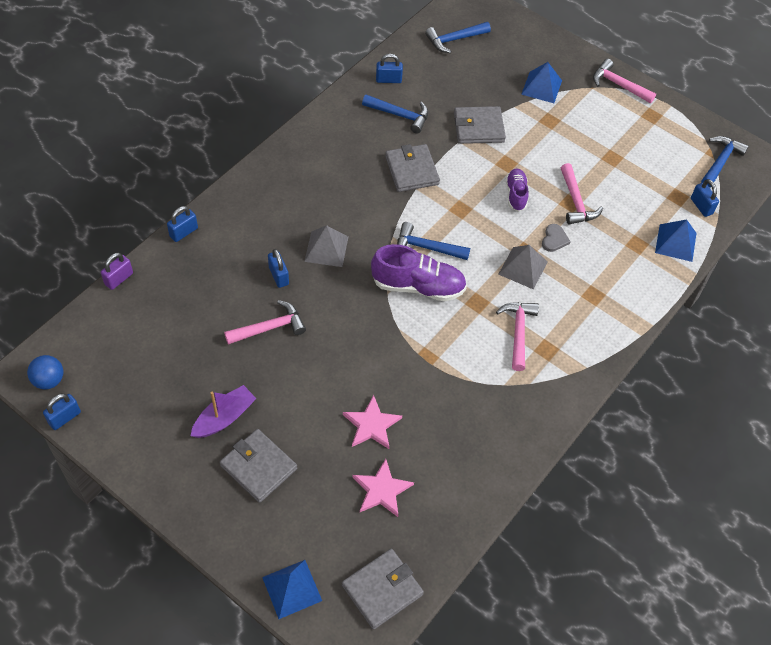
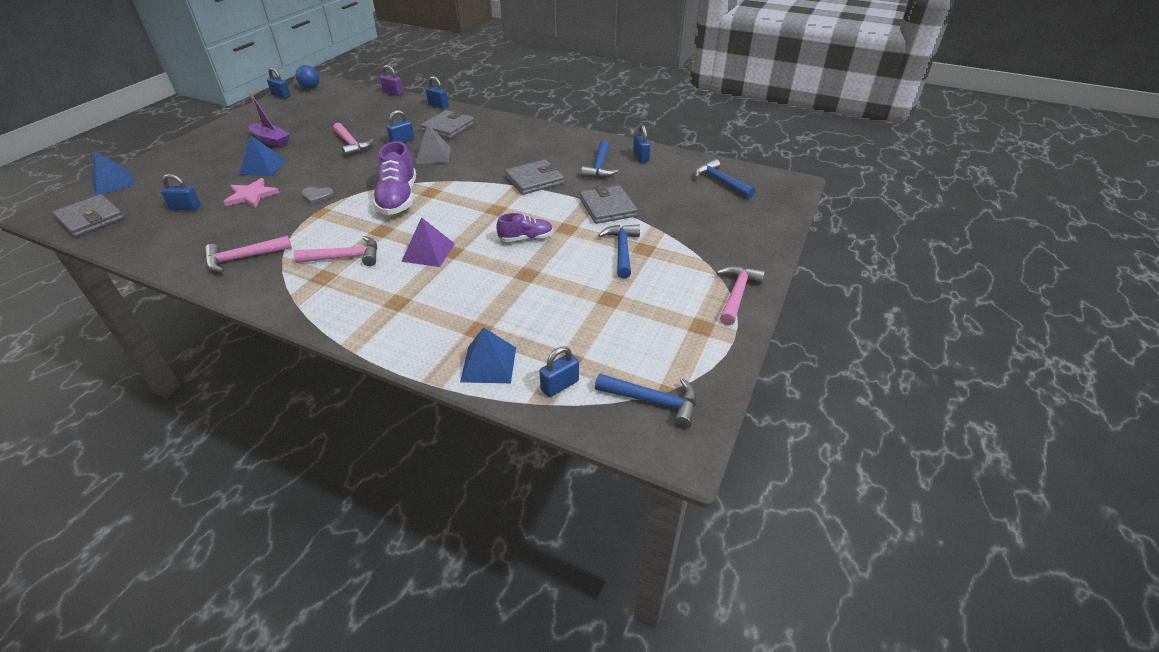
camera: 80 degrees right, 15 degrees down
grey wallet [220,429,297,503] -> grey wallet moved to [421,110,475,139]
pink star [353,459,414,517] -> blue padlock [161,174,201,210]
blue hammer [397,222,470,260] -> blue hammer moved to [598,225,640,278]
grey pyramid [498,245,548,290] -> purple pyramid [401,217,455,267]
blue pyramid [521,62,562,103] -> blue pyramid moved to [239,135,286,176]
grey heart [542,224,571,252] -> grey heart moved to [301,187,334,204]
pink hammer [561,163,603,225] -> pink hammer moved to [204,236,292,272]

